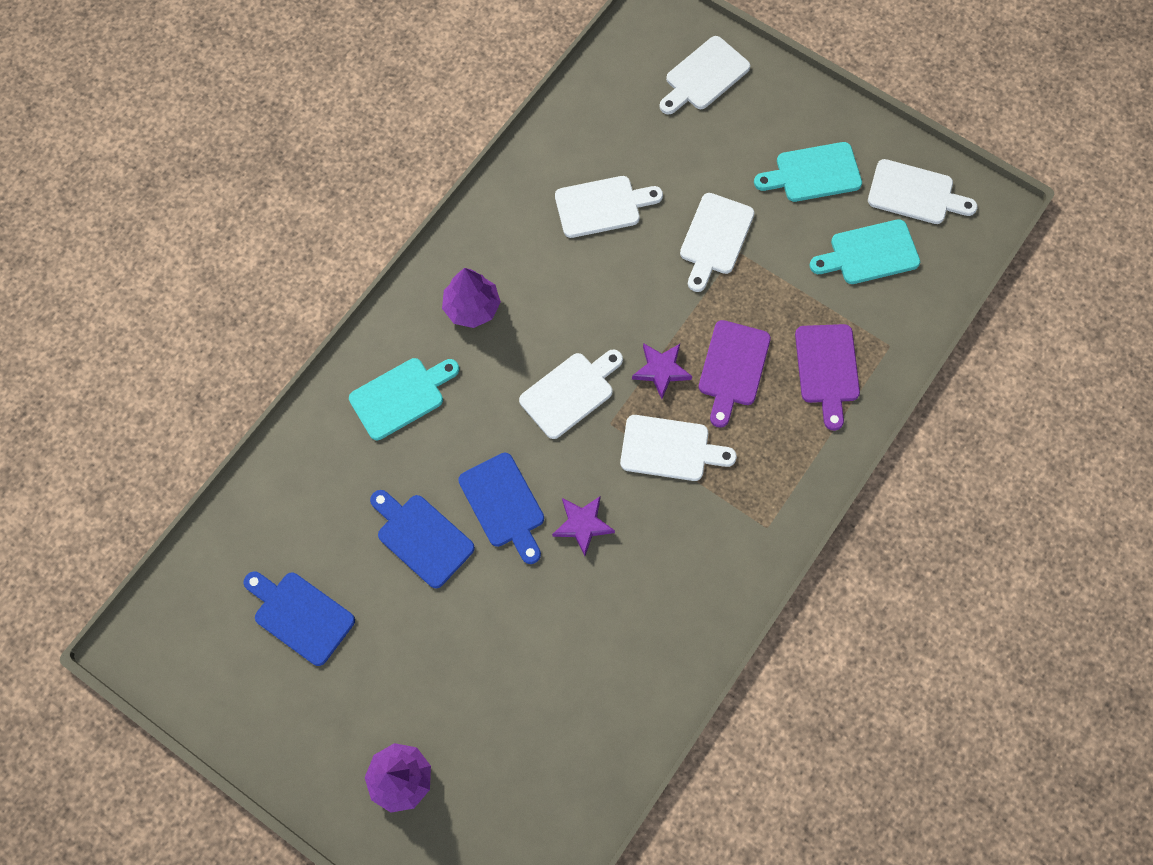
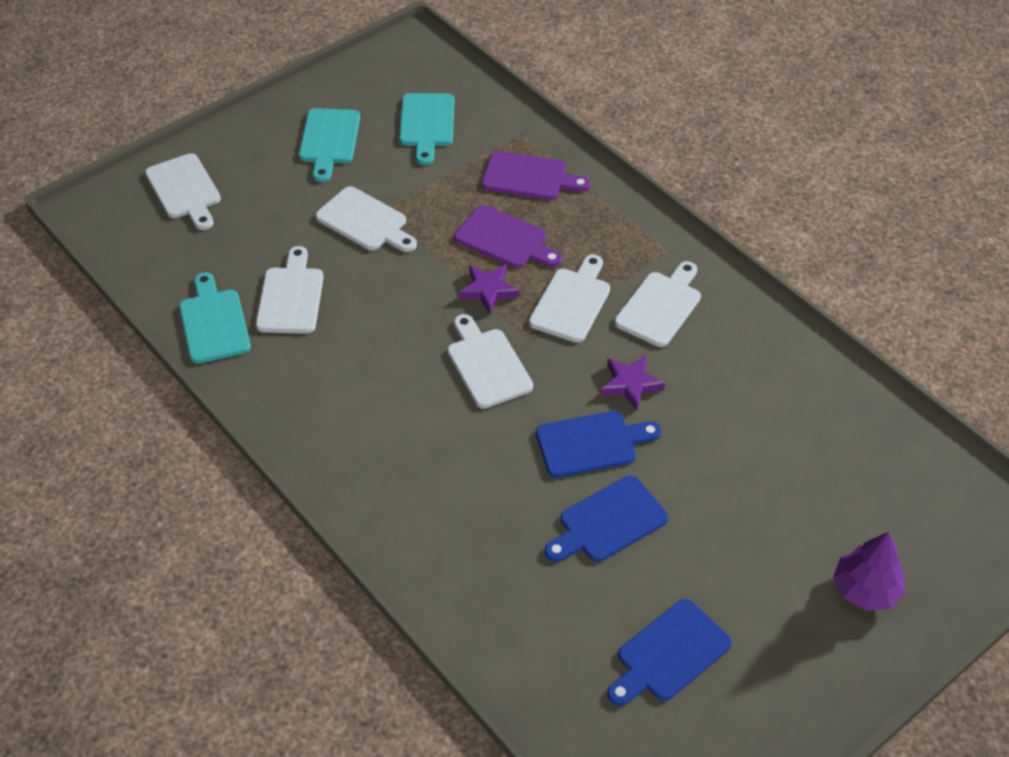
camera: 75 degrees left, 20 degrees down
turquoise cutting board [349,358,459,440] -> turquoise cutting board moved to [179,272,251,364]
purple tree [442,268,501,328] -> none
white cutting board [868,159,977,224] -> white cutting board moved to [614,261,701,347]

